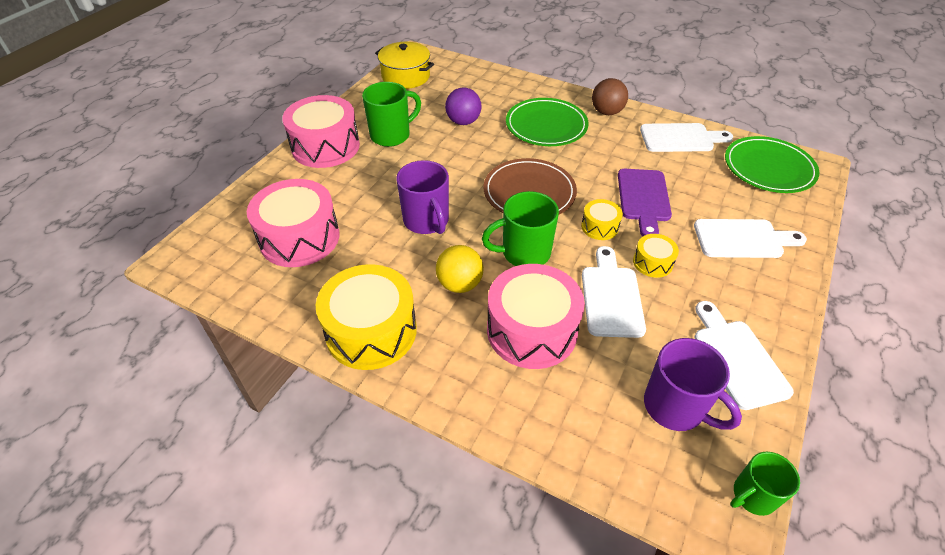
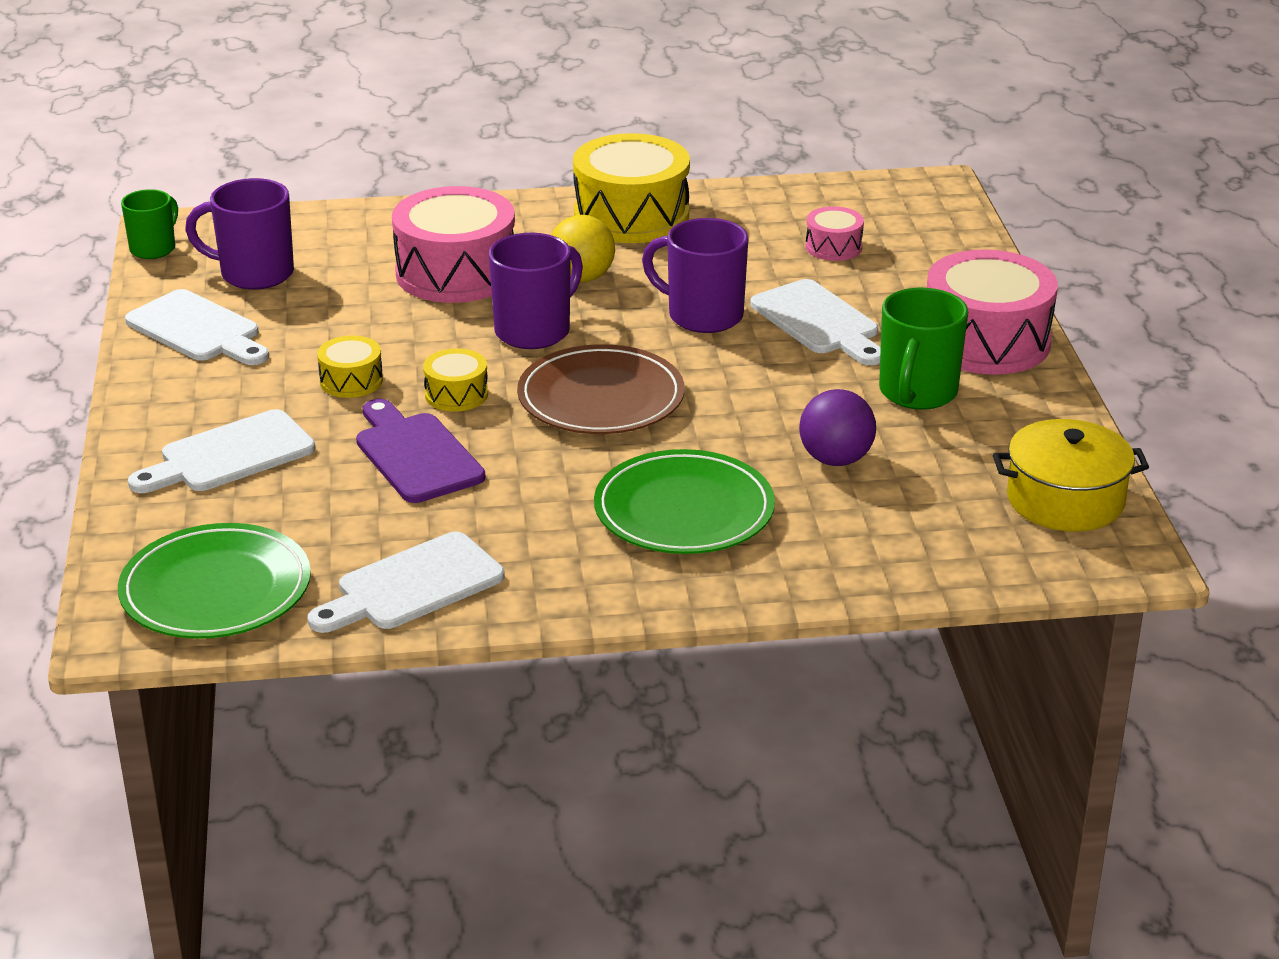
camera: 145 degrees right, 15 degrees down
pink drum [247,179,340,267] -> pink drum [806,206,864,261], size x0.48
green mug [482,191,559,266] -> purple mug [489,233,583,349]
white cutting board [582,246,646,338] -> white cutting board moved to [751,279,881,365]
brown ball [592,78,628,115] -> none

